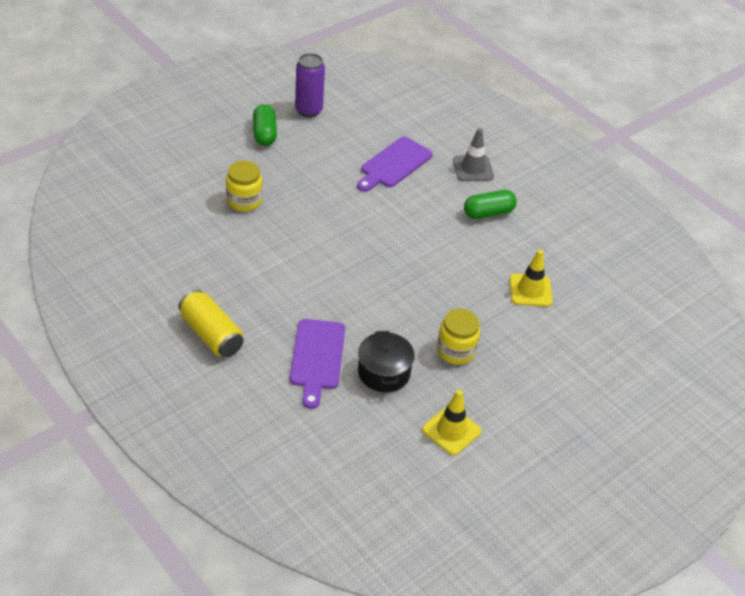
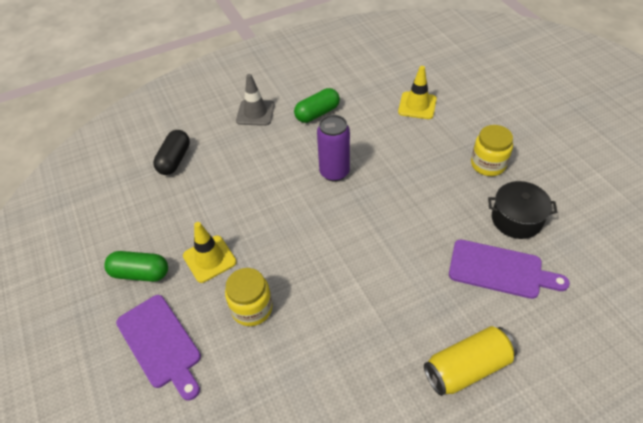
camera: 70 degrees left, 5 degrees up
purple can [295,53,325,117] -> purple can moved to [317,115,350,182]
purple cutting board [357,137,433,192] -> purple cutting board moved to [116,295,201,401]
yellow traffic cone [422,390,481,455] -> yellow traffic cone moved to [183,222,237,283]
green capsule [464,190,517,219] -> green capsule turned 60 degrees clockwise [294,88,340,123]
none -> black capsule [153,130,190,175]

